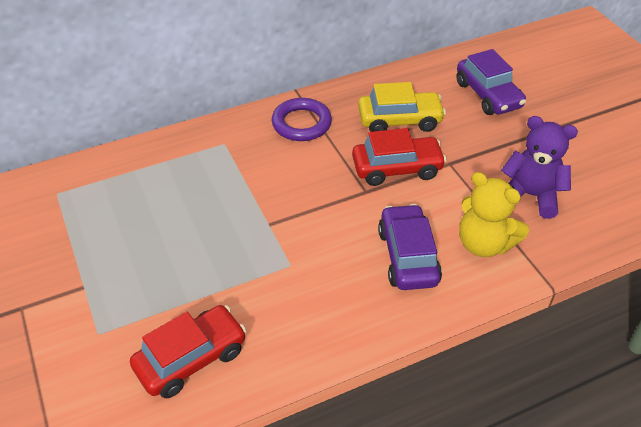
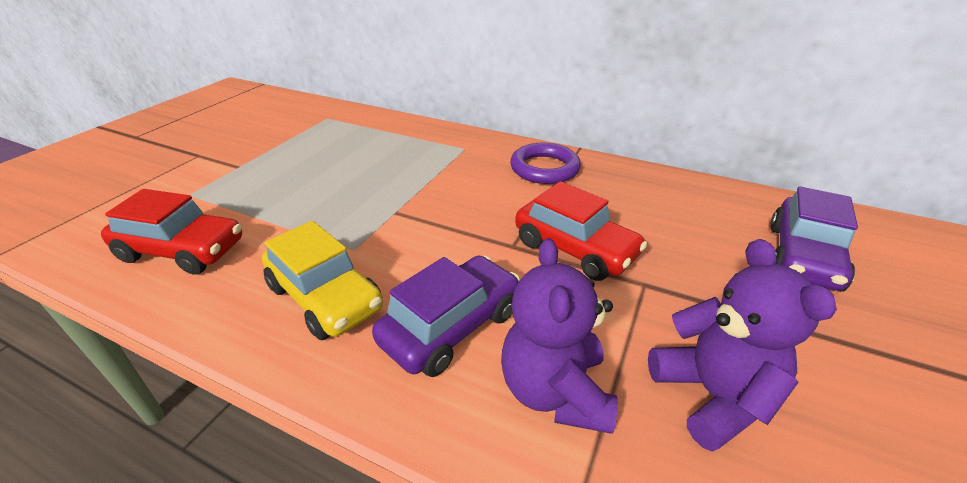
camera: 50 degrees right, 10 degrees down
yellow car [358,82,446,132] -> yellow car moved to [262,221,383,340]
yellow teddy bear [459,172,529,257] -> purple teddy bear [501,238,618,434]

